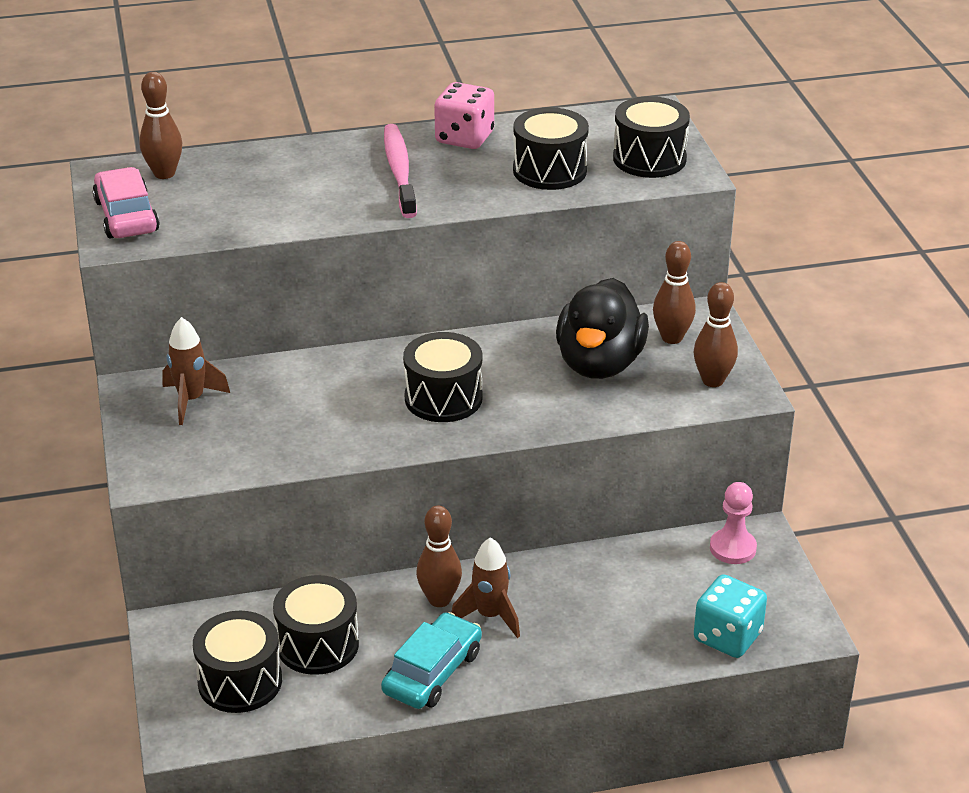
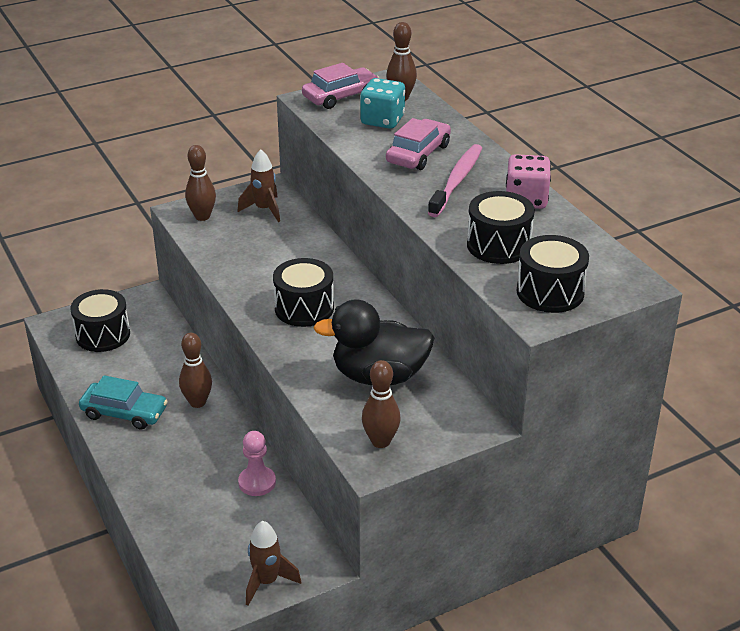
camera: 75 degrees right, 0 degrees up
black drum [273,575,359,675] -> none
pink toothbrush [384,124,417,218] -> pink toothbrush turned 45 degrees counterclockwise [428,144,482,217]
brown rocket [451,537,520,638] -> brown rocket moved to [246,521,301,606]
brown bowling pin [653,241,696,344] -> brown bowling pin moved to [185,145,216,221]
turquoise dice [694,574,767,658] -> turquoise dice moved to [360,78,405,129]
pink pawn [710,482,757,564] -> pink pawn moved to [238,431,276,496]
none -> pink car [386,118,451,170]

